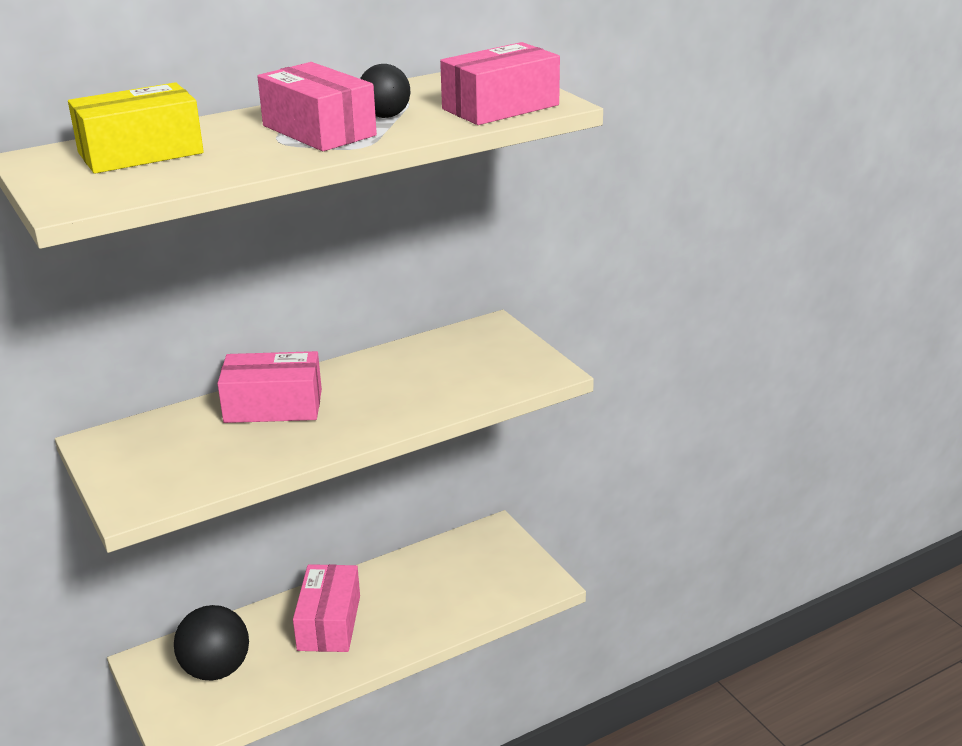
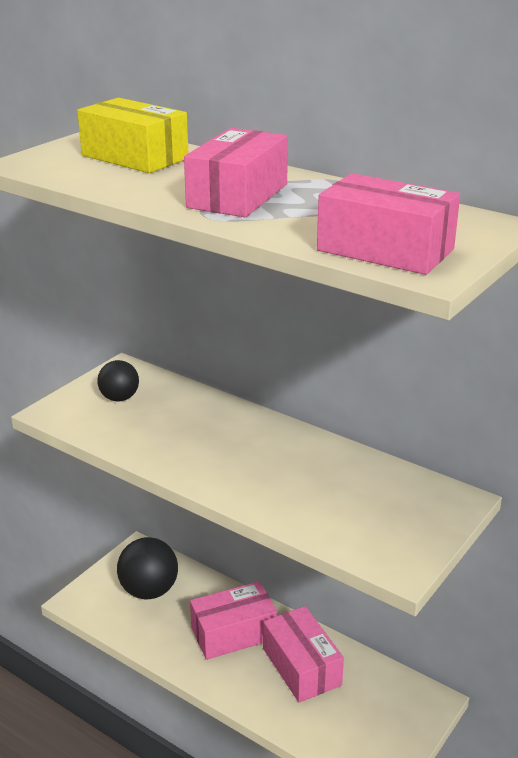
camera: 65 degrees right, 0 degrees up
pink box [217,351,322,423] -> pink box moved to [263,606,344,703]
black ball [360,64,410,118] -> black ball moved to [97,360,139,401]

